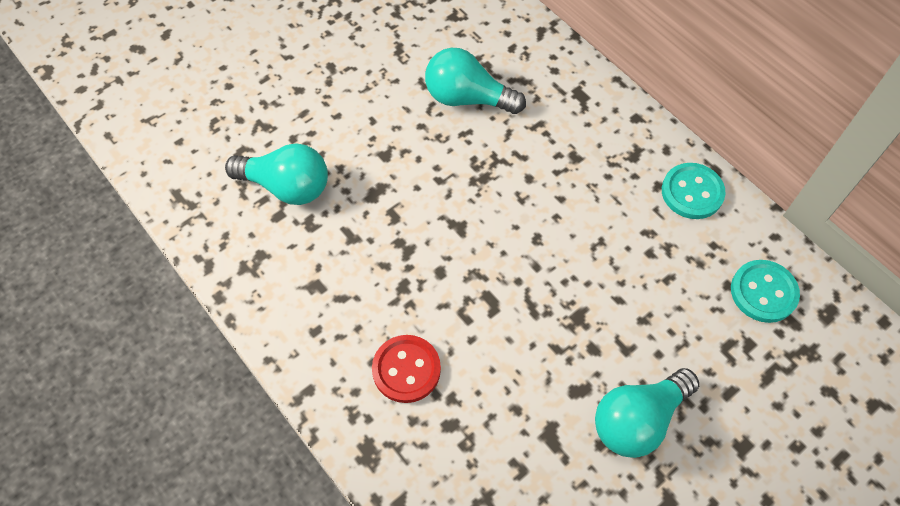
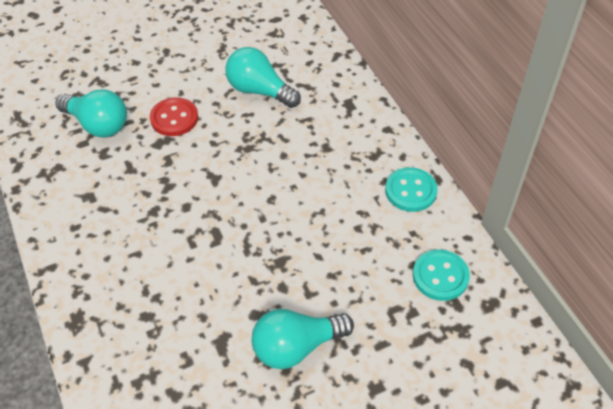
camera: 15 degrees right, 10 degrees down
red button [372,335,441,403] -> red button moved to [150,97,198,136]

